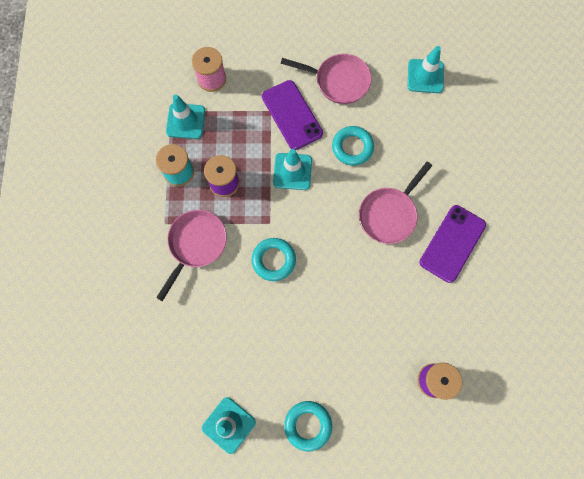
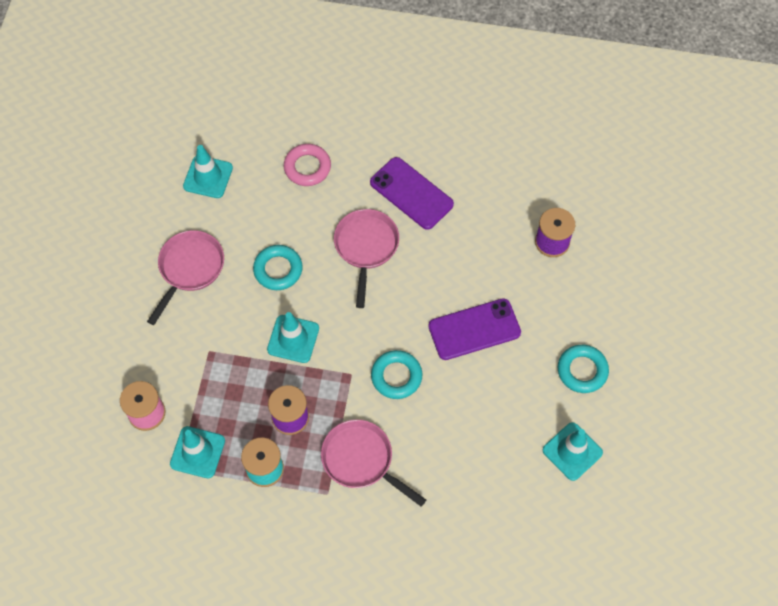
camera: 80 degrees left, 10 degrees down
purple phone [262,80,323,150] -> purple phone moved to [428,298,521,360]
pink pan [359,162,432,244] -> pink pan turned 135 degrees counterclockwise [334,209,399,308]
none -> pink ring [284,144,331,186]

